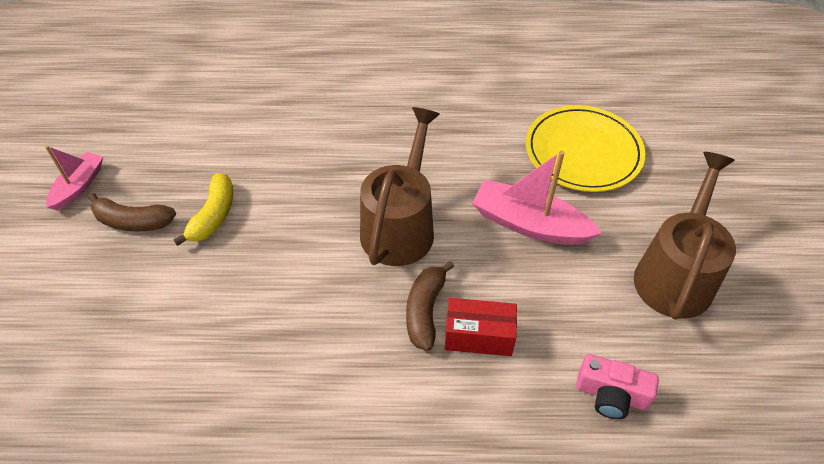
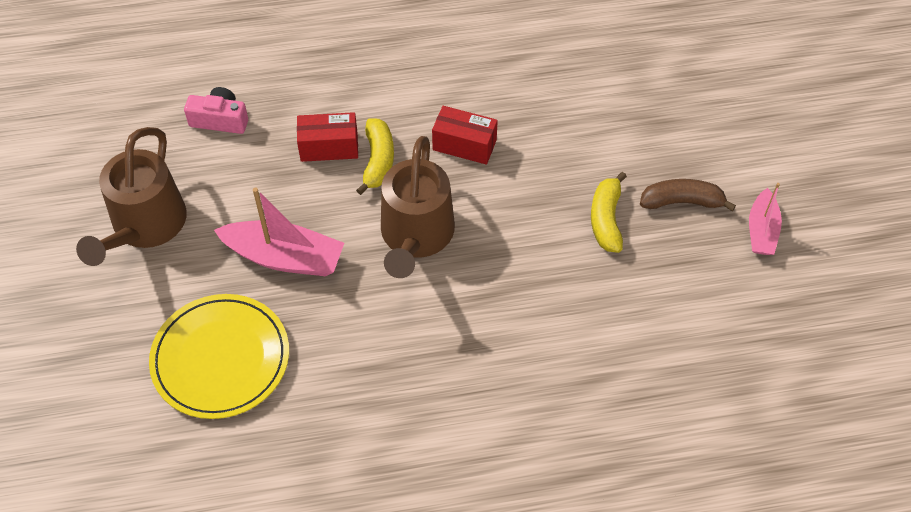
camera: 170 degrees right, 5 degrees up
brown banana [406,261,454,351] -> yellow banana [356,118,394,195]
none -> red box [432,106,498,165]

